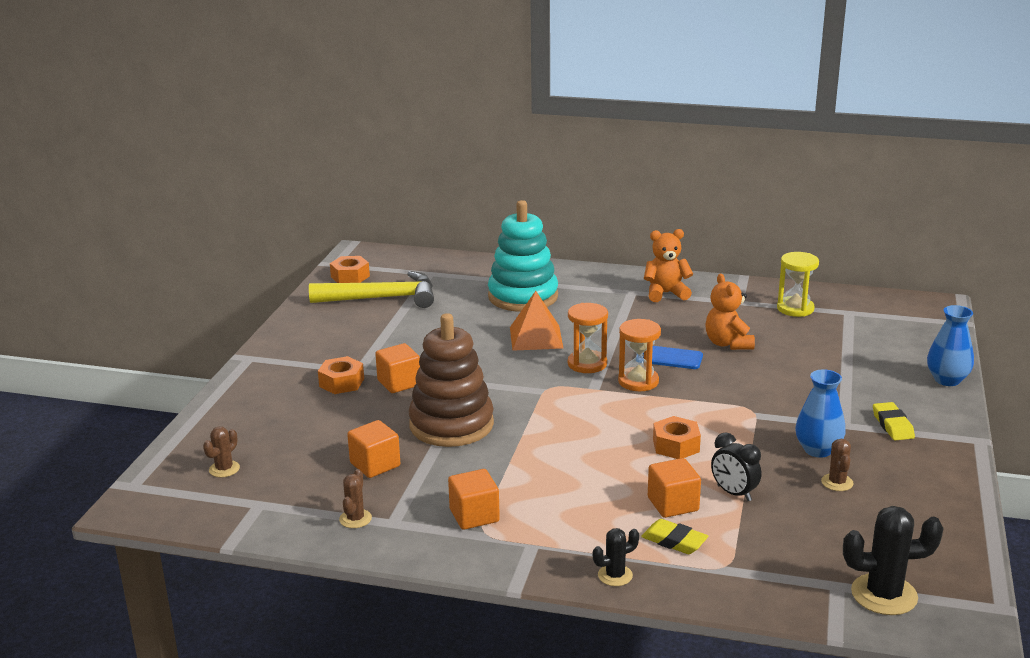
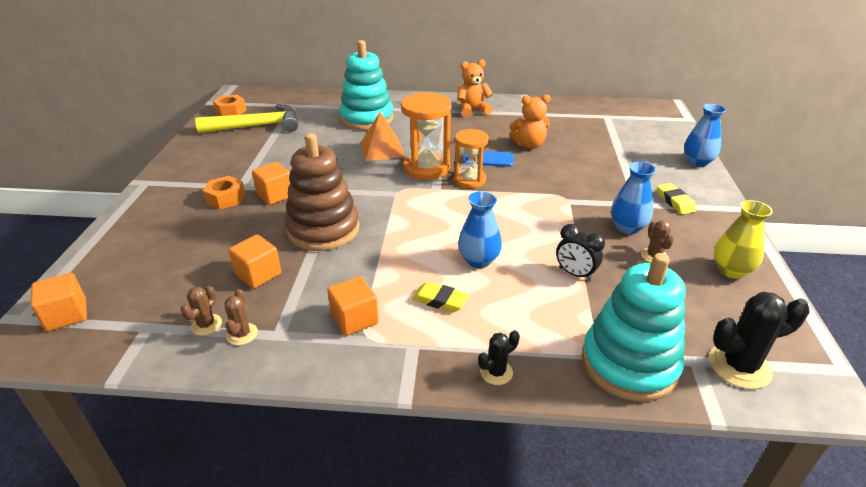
camera: 10 degrees left, 10 degrees up
brown cactus [203,426,240,477] -> brown cactus moved to [180,286,222,336]
orange hourglass [568,303,608,373] -> orange hourglass [401,93,451,180], size x1.50
yellow eraser [641,519,708,554] -> yellow eraser moved to [412,282,469,312]
orange cube [648,458,701,518] -> orange cube moved to [30,273,87,331]
orange nut [653,416,701,459] -> none
orange teddy bear [705,274,755,350] -> orange teddy bear turned 75 degrees counterclockwise [509,95,551,149]
yellow hourglass [777,252,819,317] -> none
none -> blue vase [458,191,502,268]
none -> turquoise stacking toy [582,253,686,401]
none -> yellow vase [714,200,773,279]

